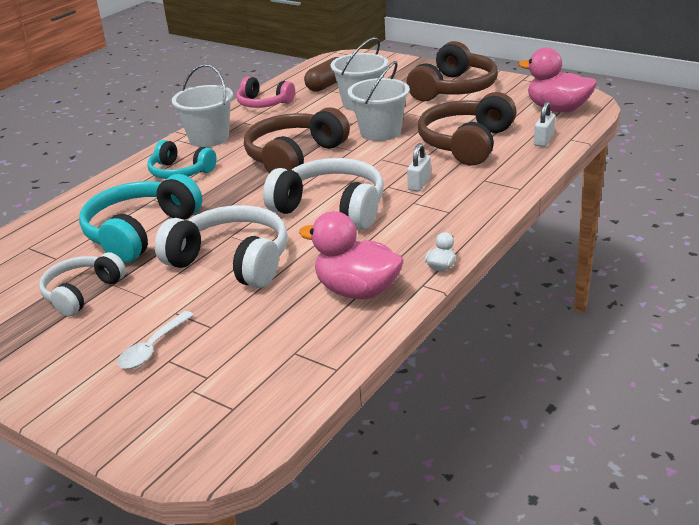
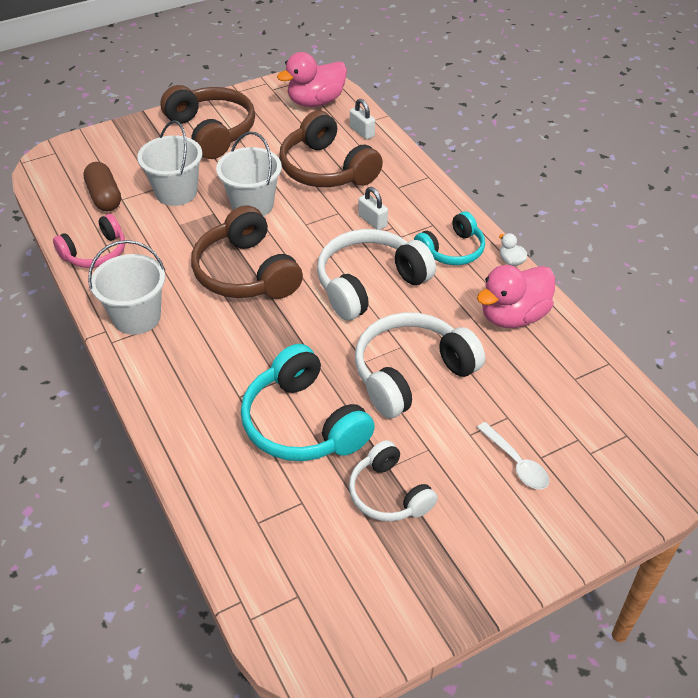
camera: 65 degrees left, 15 degrees up
turquoise headphones [148,140,217,179] -> turquoise headphones moved to [414,211,485,265]

